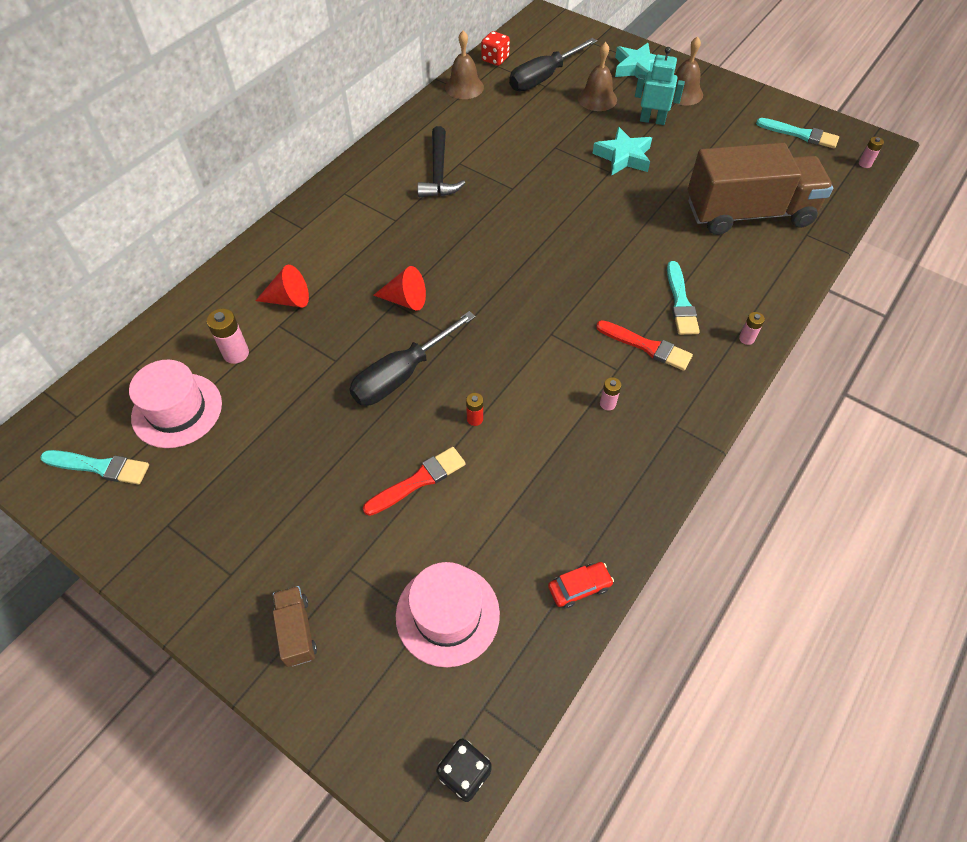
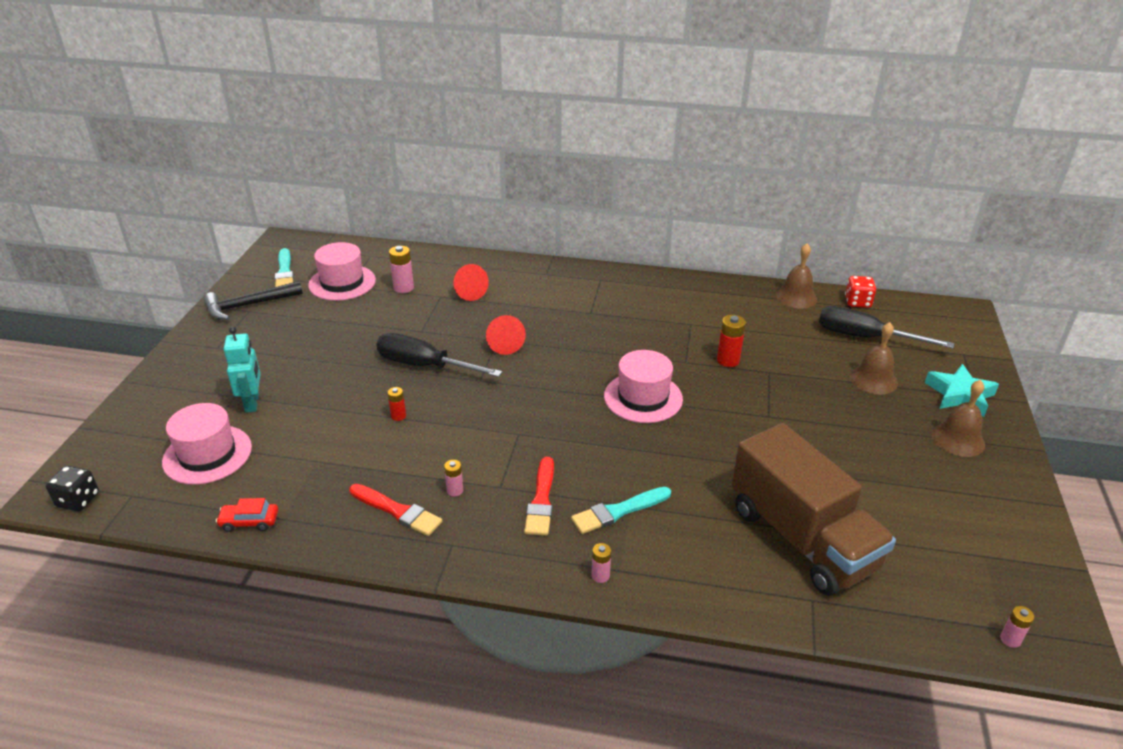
camera: 65 degrees right, 20 degrees down
brown truck [273,586,317,667] -> none
red brush [363,447,466,516] -> red brush moved to [349,484,442,536]
black hammer [417,126,465,197] -> black hammer moved to [203,281,303,320]
red car [548,562,614,609] -> red car turned 135 degrees clockwise [216,498,278,532]
turquoise star [592,127,652,176] -> none
turquoise robot [635,47,685,125] -> turquoise robot moved to [223,327,261,413]
turquoise brush [756,118,839,149] -> none
none -> pink hat [604,350,683,423]
none -> red battery [717,315,746,367]

